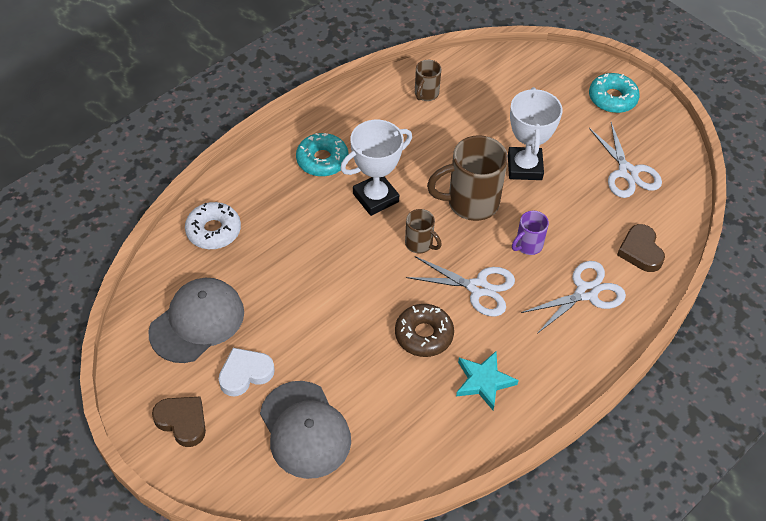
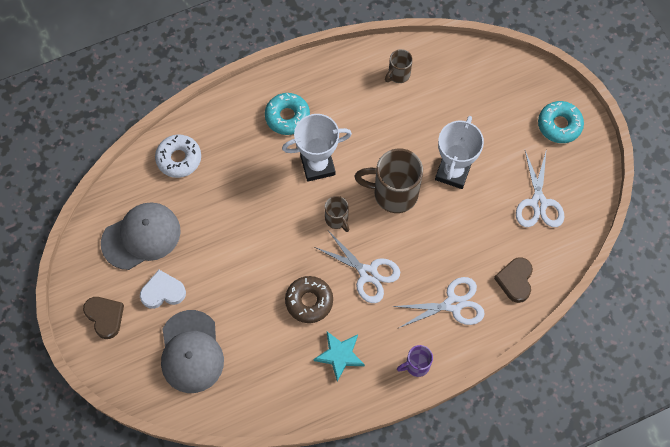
camera: 20 degrees right, 15 degrees up
purple mug [512,211,549,255] -> purple mug moved to [397,345,433,377]

